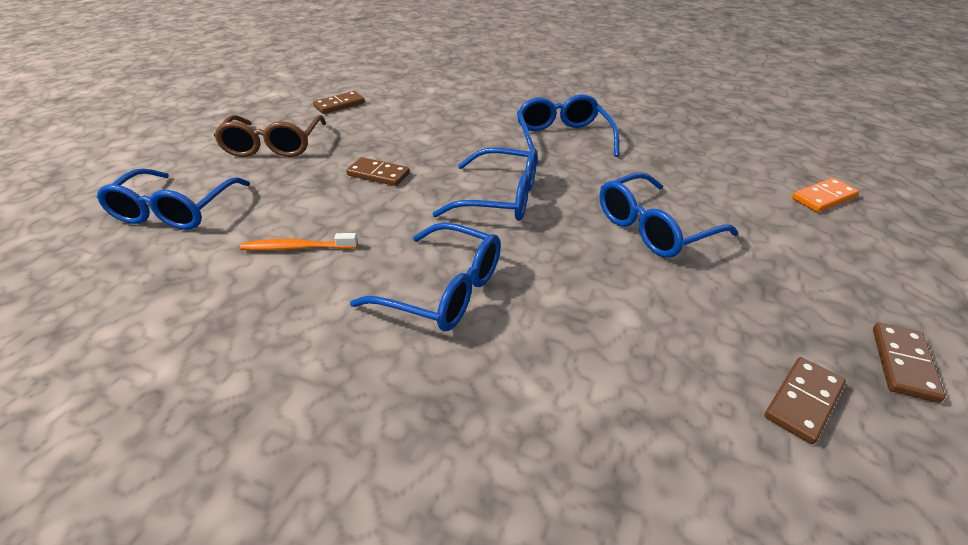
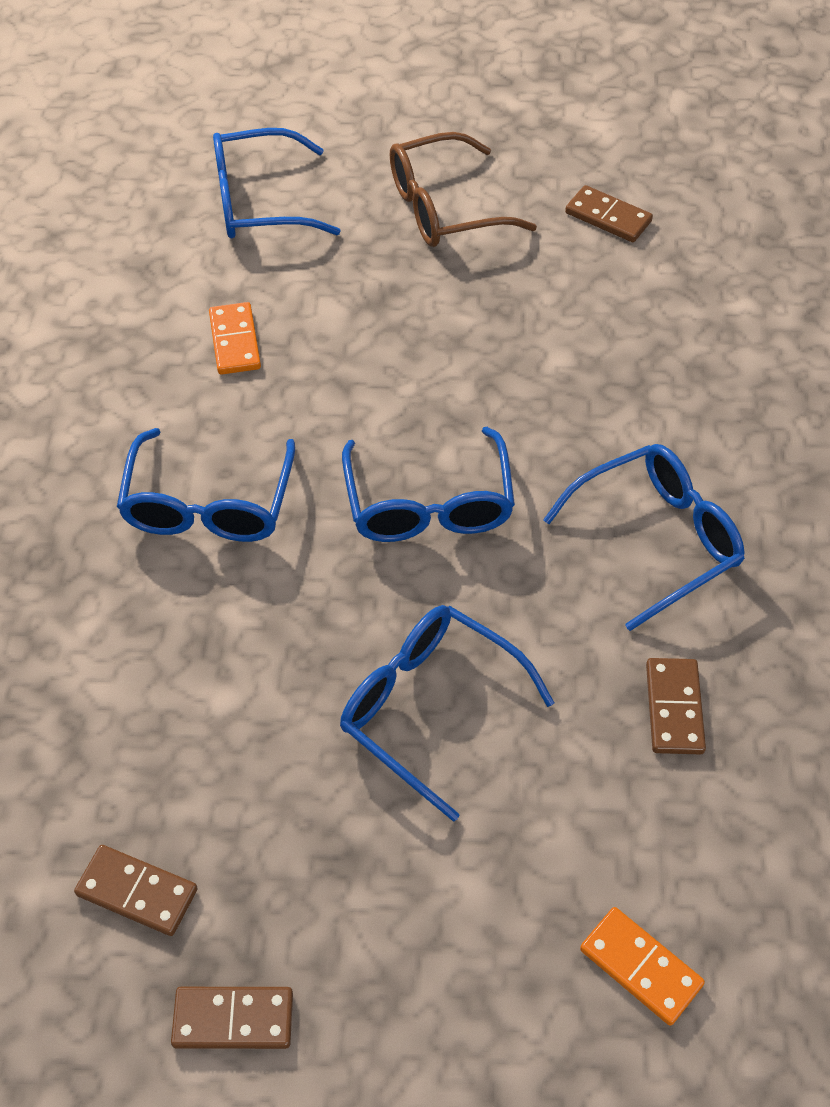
camera: 70 degrees right, 15 degrees up
orange toothbrush [240,233,358,251] -> orange domino [209,302,261,375]
brown domino [346,157,410,186] -> brown domino moved to [646,658,706,754]

